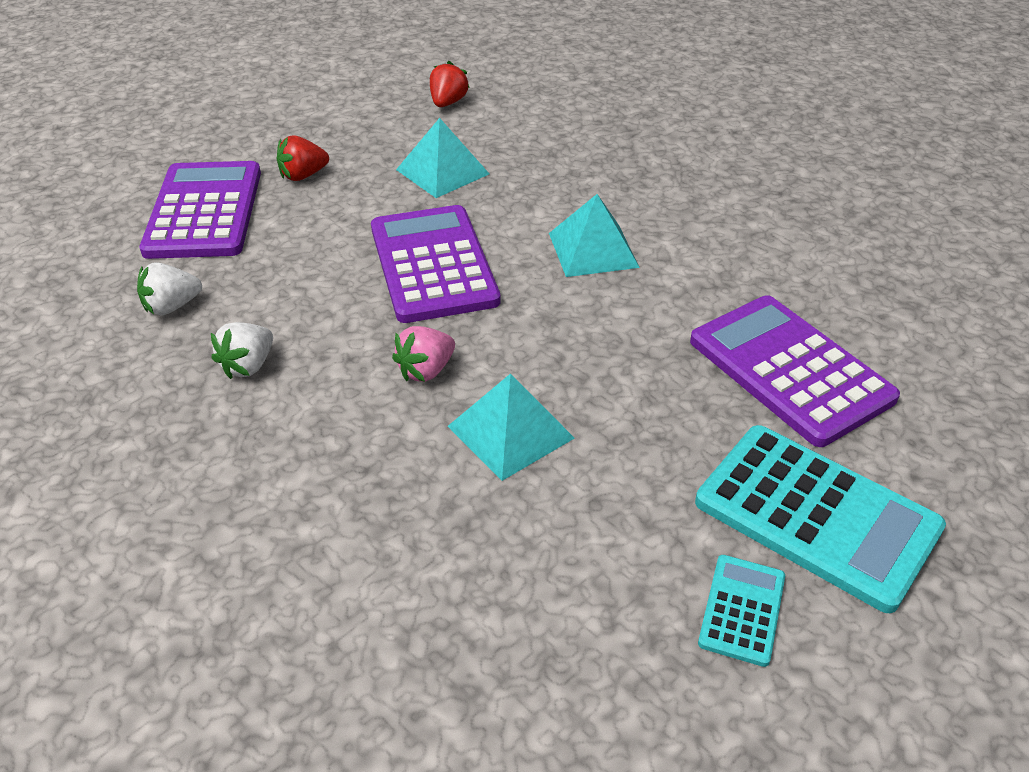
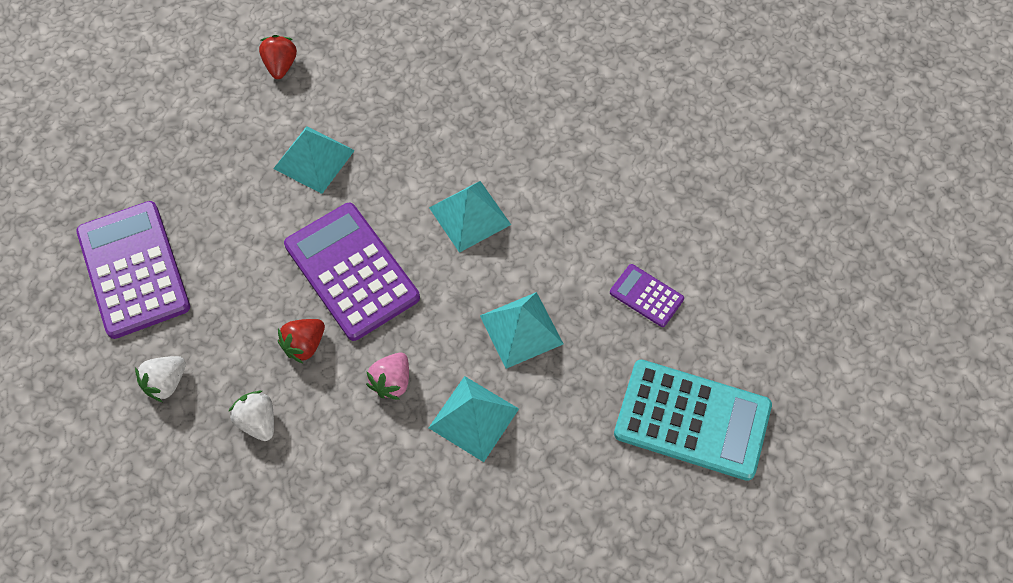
camera: 20 degrees left, 20 degrees up
white strawberry [211,322,273,379] -> white strawberry turned 135 degrees clockwise [228,391,274,441]
red strawberry [277,136,329,181] -> red strawberry moved to [278,319,325,363]
purple calculator [690,295,900,447] -> purple calculator [610,264,684,327], size x0.49
turquoise calculator [698,555,785,667] -> none
none -> turquoise pyramid [480,292,563,369]

